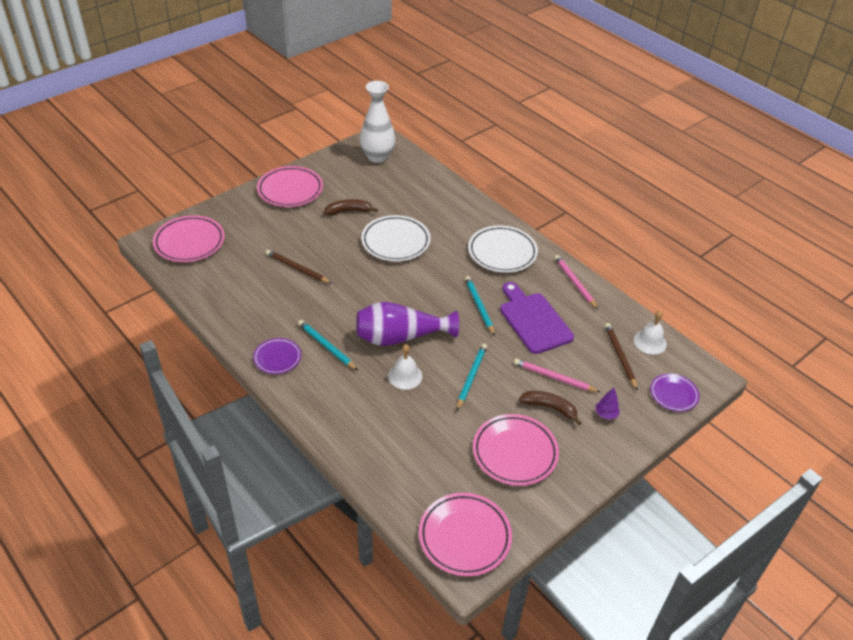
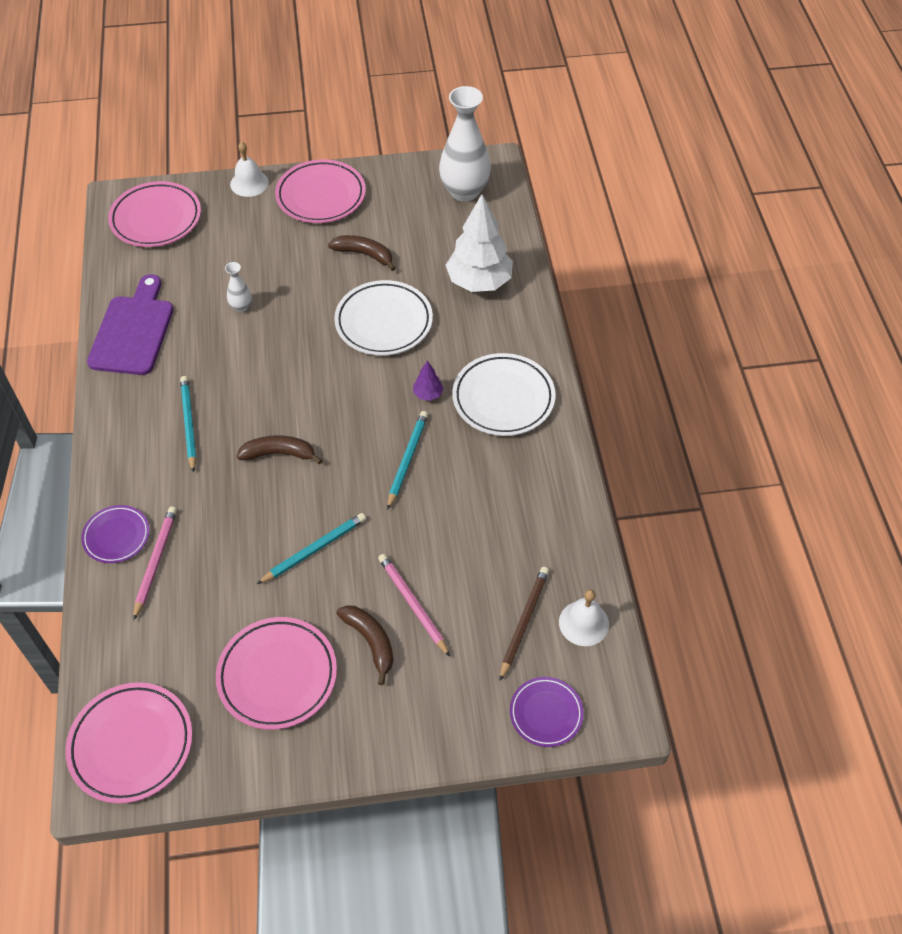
camera: 35 degrees right, 10 degrees up
purple plate [253,338,301,374] -> purple plate moved to [81,505,150,563]
brown pencil [266,250,332,284] -> white vase [225,262,252,312]
purple vase [356,302,459,346] -> brown banana [236,435,322,464]
white bell [388,344,422,390] -> white bell moved to [230,142,269,197]
purple cutting board [500,282,574,354] -> purple cutting board moved to [87,274,173,375]
pink pencil [554,255,598,309] -> pink pencil moved to [133,507,177,620]
purple tree [596,388,620,420] -> purple tree moved to [413,361,444,401]
none -> white tree [446,194,513,292]

